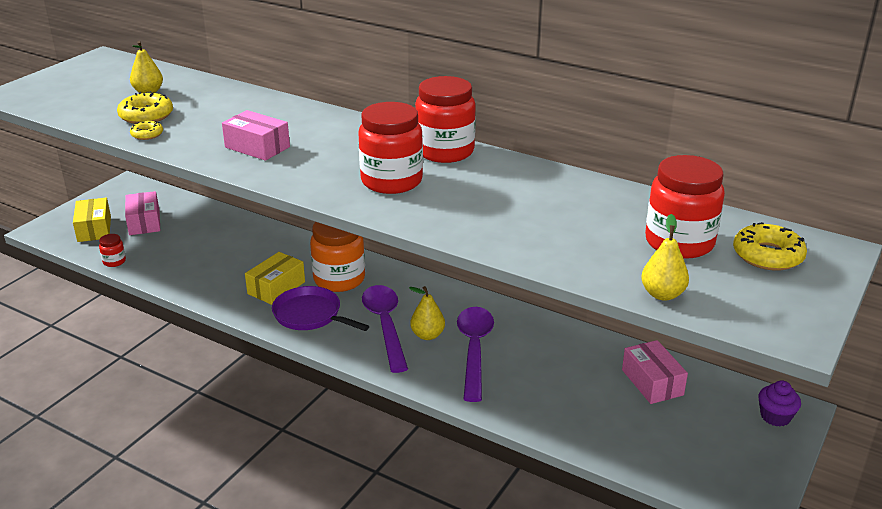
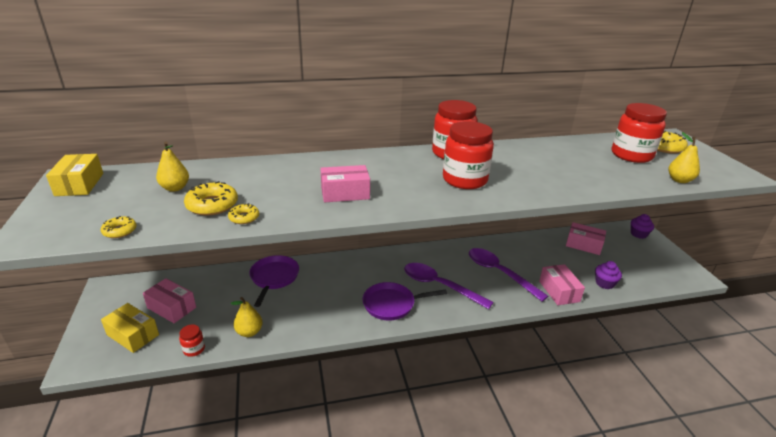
camera: 45 degrees left, 0 degrees up
yellow box [245,252,305,305] -> yellow box moved to [46,154,103,196]
orange jar [310,222,365,292] -> none
yellow pear [409,286,445,340] -> yellow pear moved to [231,297,263,337]
none -> yellow donut [101,216,136,238]
none -> purple pan [249,255,299,307]
none -> pink box [539,264,585,305]
none -> purple cupcake [595,261,622,289]

